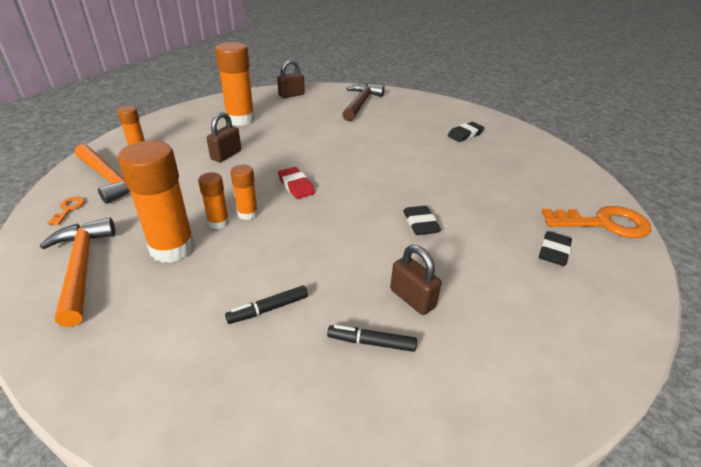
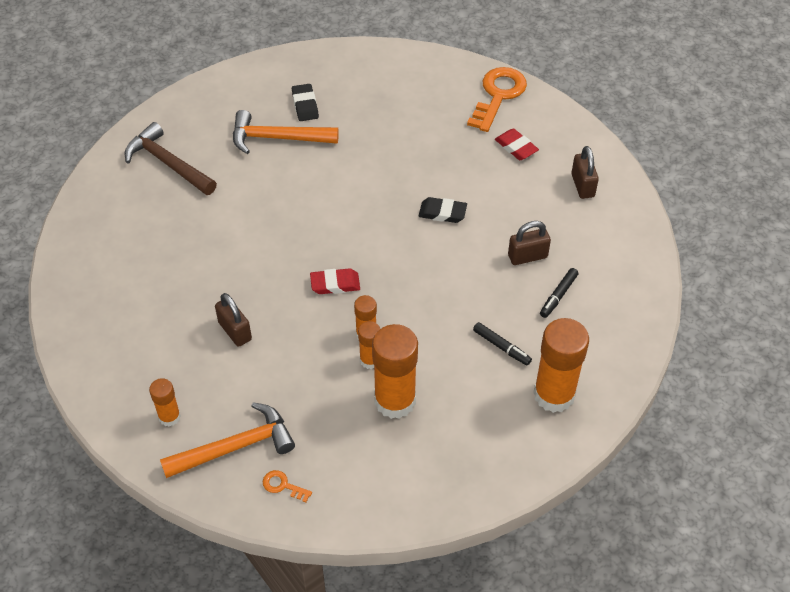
camera: 65 degrees left, 15 degrees up
orange hammer [40,218,115,327] -> orange hammer moved to [233,110,339,154]
orange glue stick [215,42,255,126] -> orange glue stick moved to [533,318,589,413]
black marker [225,285,308,324] -> black marker turned 45 degrees counterclockwise [473,322,532,366]
brown padlock [277,59,305,99] -> brown padlock moved to [571,146,599,199]
black eraser [539,231,572,266] -> red eraser [495,128,539,160]

